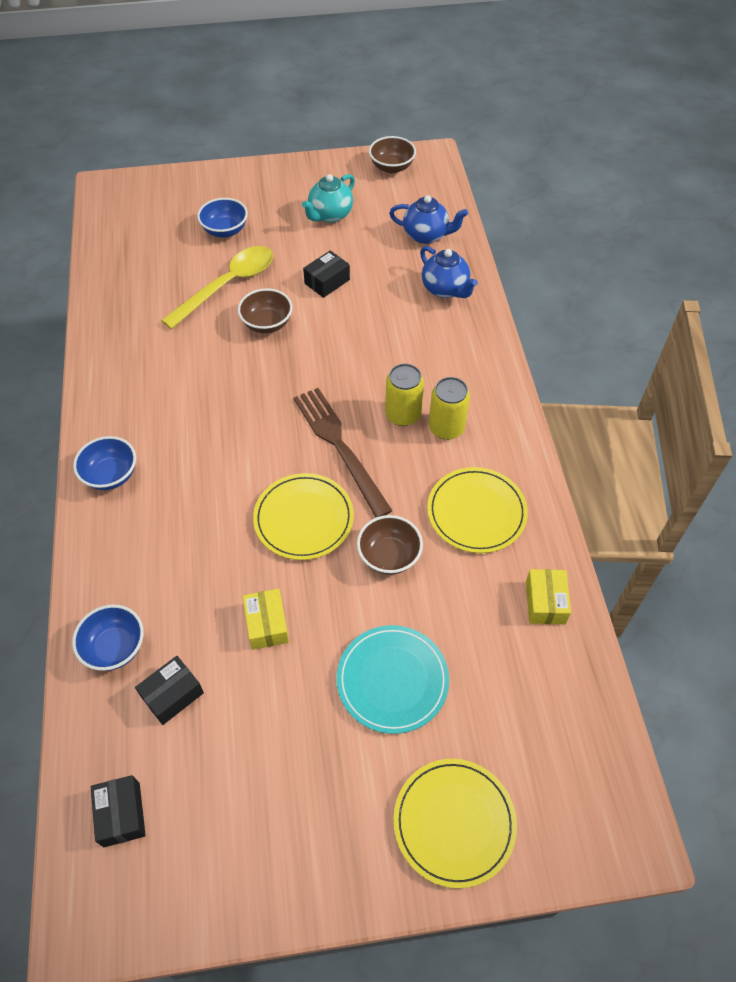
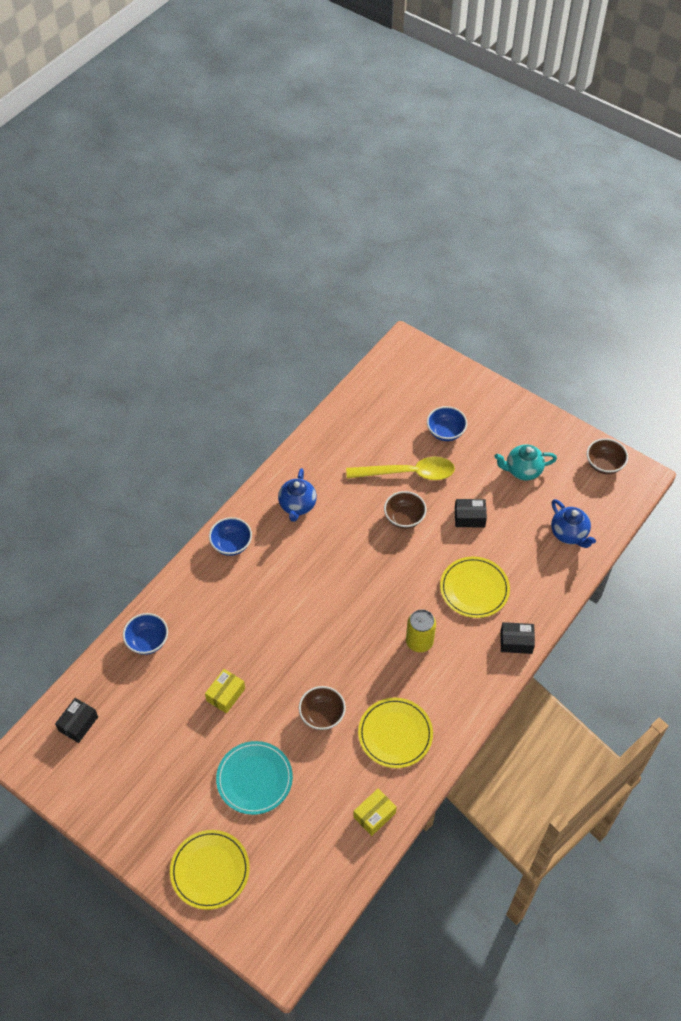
camera: 45 degrees right, 0 degrees up
black box [135,656,204,725] -> black box moved to [500,622,535,654]
yellow plate [253,473,354,560] -> yellow plate moved to [440,557,510,618]
brown fork [294,388,392,517] -> none
blue teapot [420,246,478,298] -> blue teapot moved to [278,468,317,522]
yellow can [429,377,470,440] -> none

